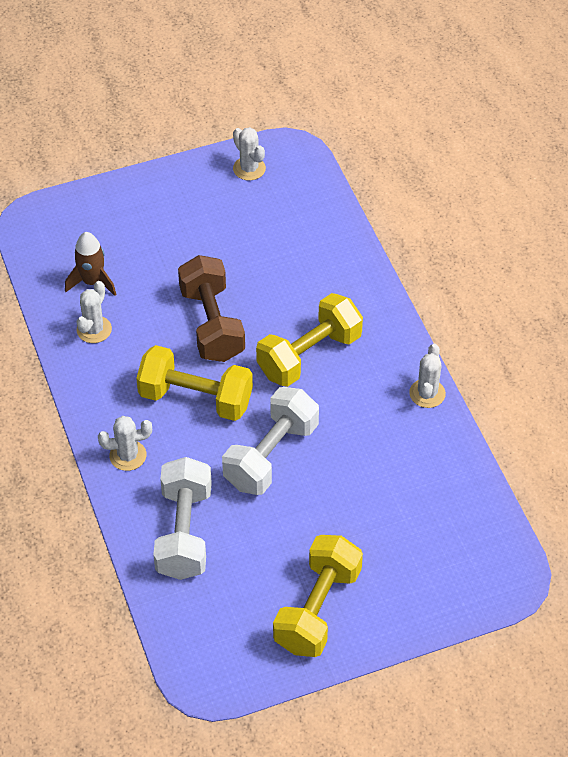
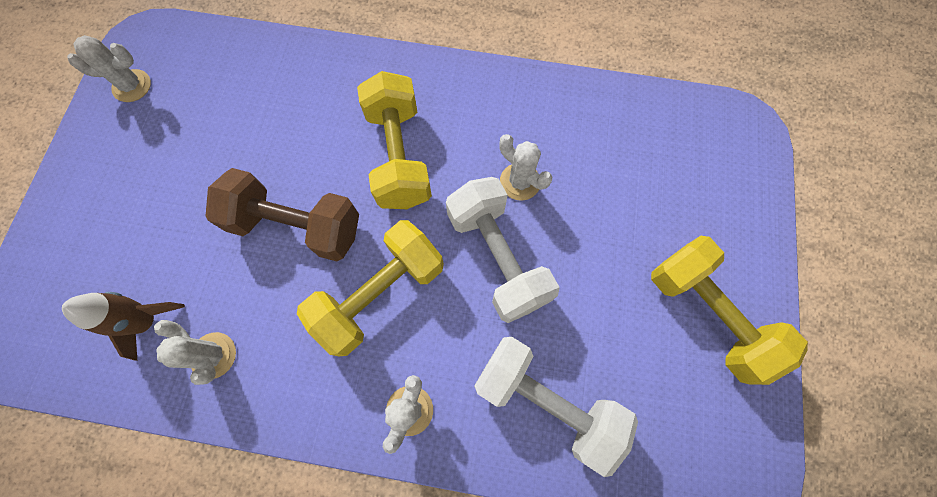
camera: 60 degrees left, 20 degrees up
white cactus [409,344,446,408] -> white cactus moved to [499,134,552,201]

